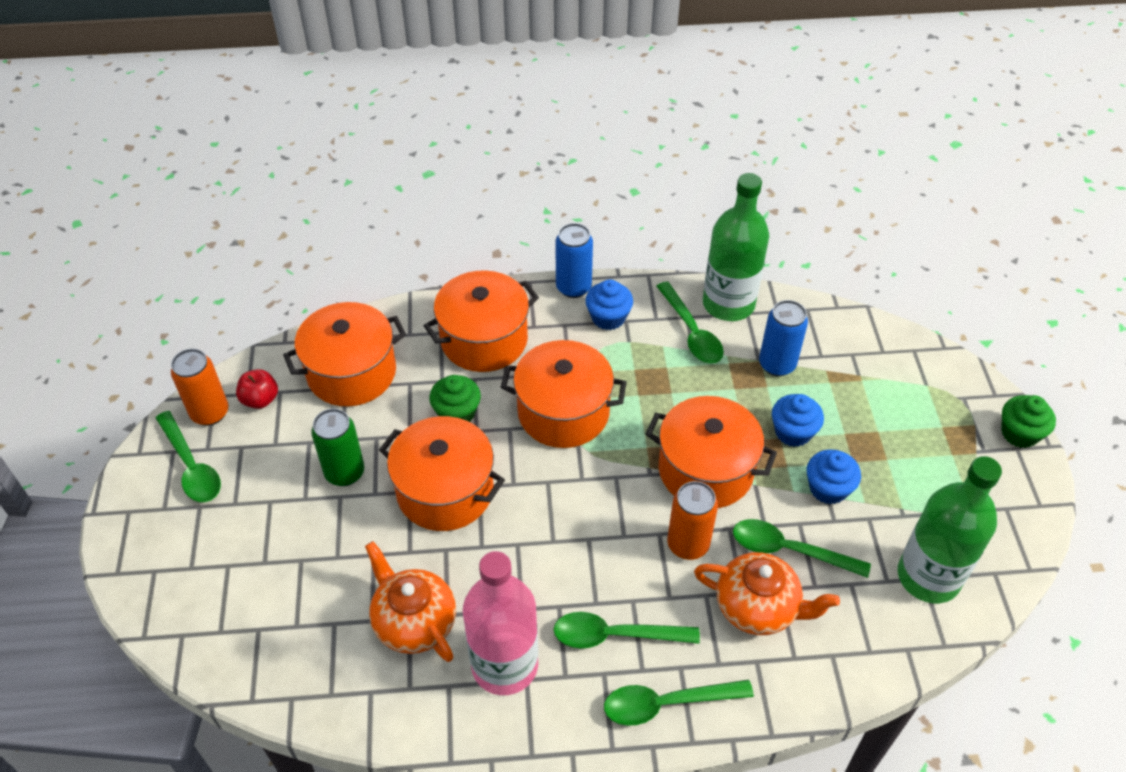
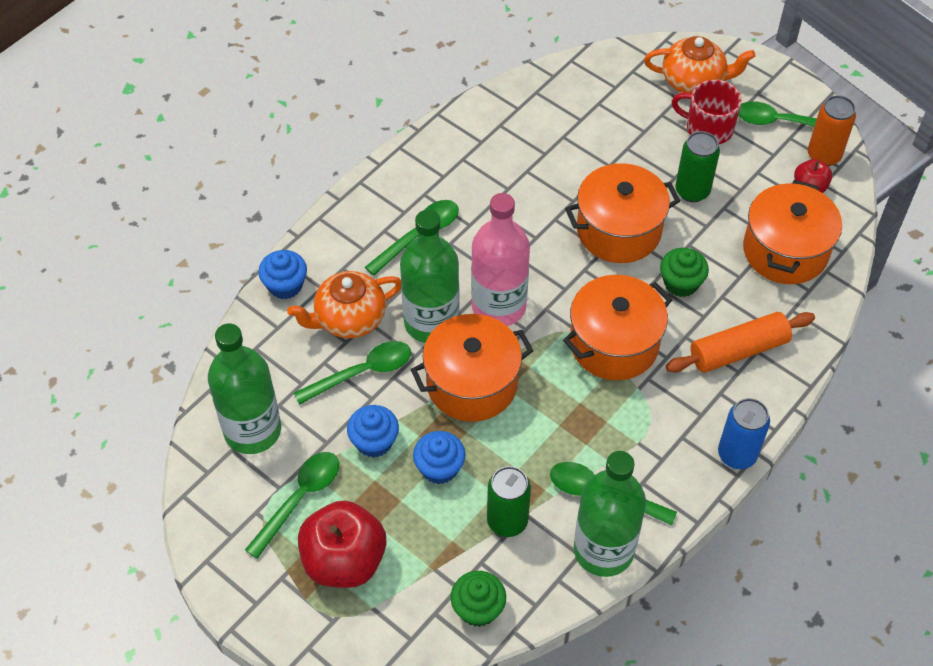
camera: 135 degrees right, 5 degrees up
orange teapot [365,541,456,662] -> orange teapot moved to [644,36,755,93]
orange pot [424,270,539,372] -> orange rolling pin [666,312,815,373]
pink bottle [463,551,538,695] -> pink bottle moved to [471,193,530,326]
blue cupcake [585,279,633,330] -> blue cupcake moved to [258,250,307,299]
green spoon [604,680,754,726] -> green spoon moved to [245,452,339,559]
orange can [667,481,718,560] -> green bottle [400,210,460,343]
blue can [759,300,808,376] -> green can [487,466,531,537]
green cupcake [1001,395,1056,448] -> green cupcake moved to [451,571,506,627]
none -> red apple [298,500,386,588]
none -> red mug [671,80,742,145]

